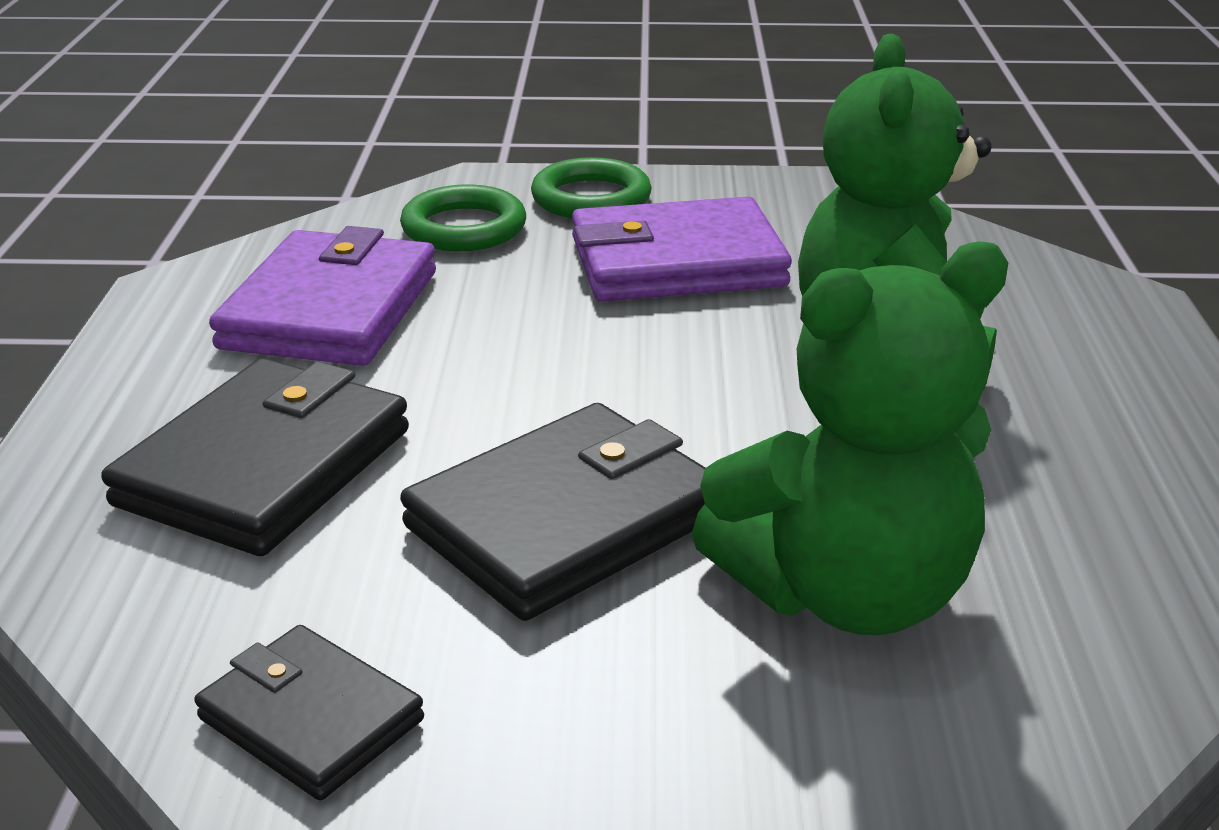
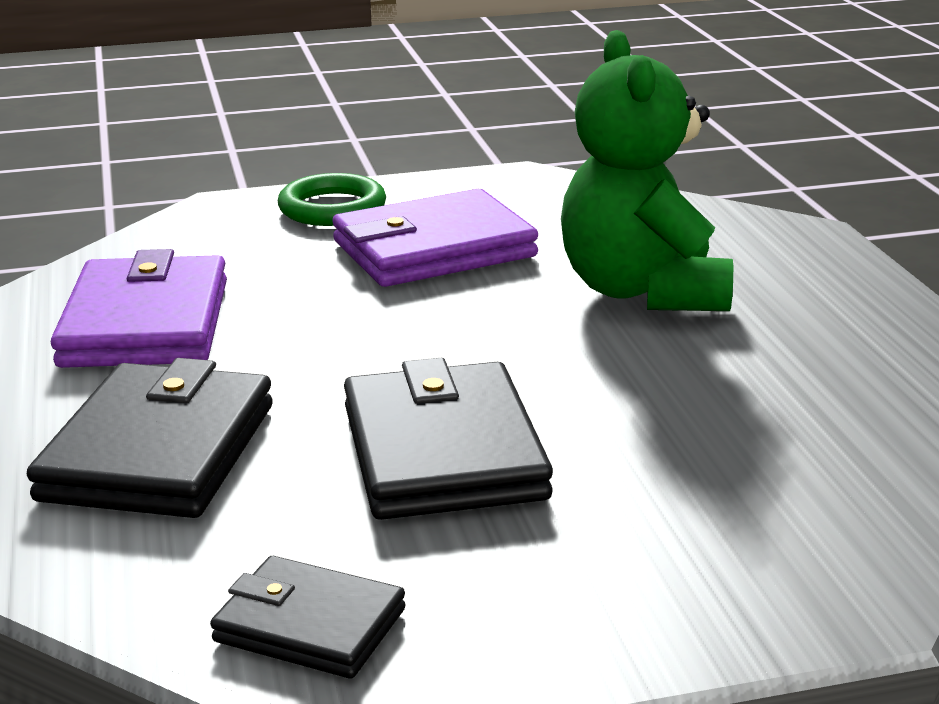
camera: 15 degrees left, 5 degrees down
green ring [400,184,526,251] -> none
black wallet [400,403,705,621] -> black wallet turned 45 degrees counterclockwise [344,358,553,520]
green teddy bear [691,241,1008,635] -> none

